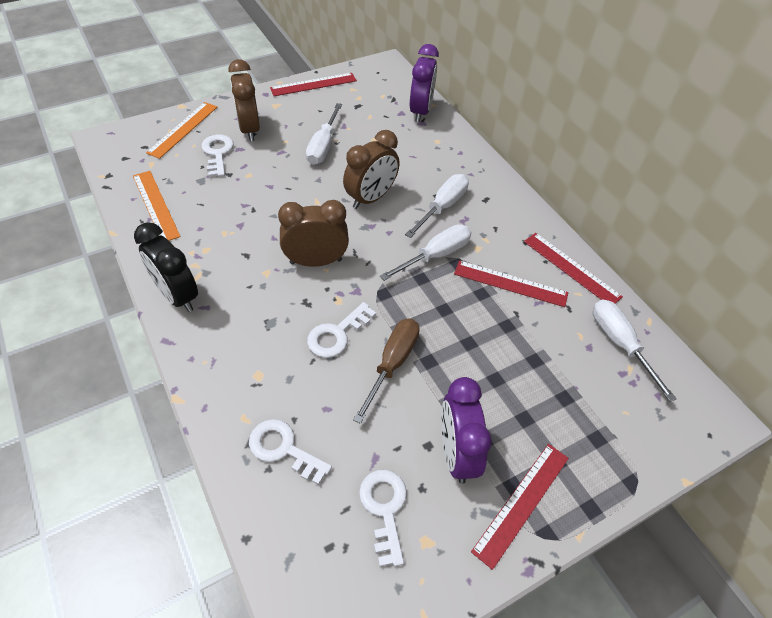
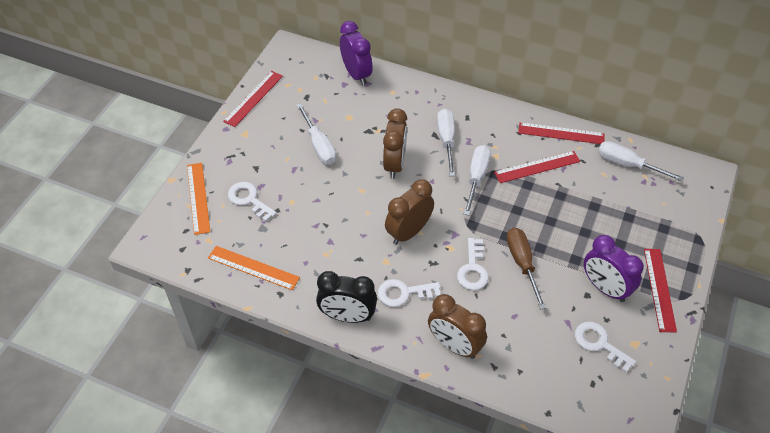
camera: 35 degrees left, 0 degrees up
brown clock [228,59,260,141] -> brown clock moved to [428,294,487,359]
white key [249,419,332,485] -> white key moved to [378,279,441,307]

